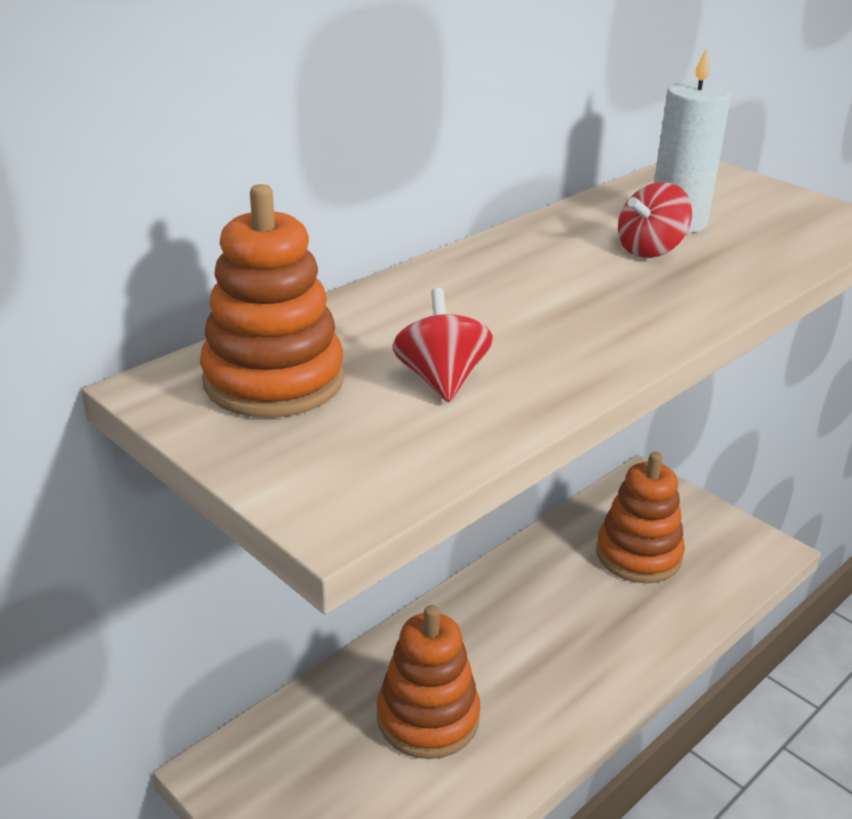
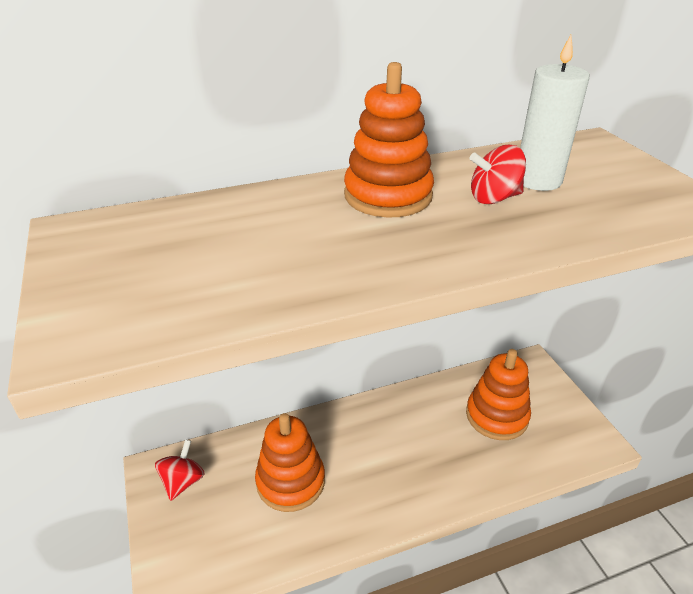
camera: 25 degrees right, 5 degrees up
orange stacking toy [200,184,344,418] -> orange stacking toy moved to [344,62,434,218]
red spinning top [392,288,493,402] -> red spinning top moved to [155,440,204,501]

